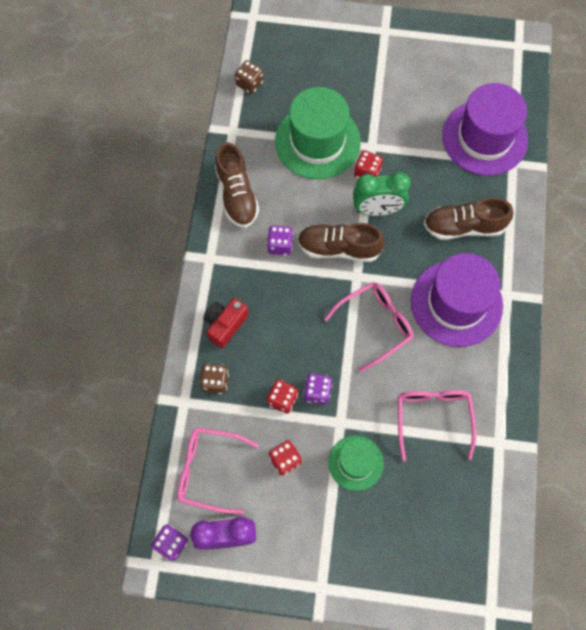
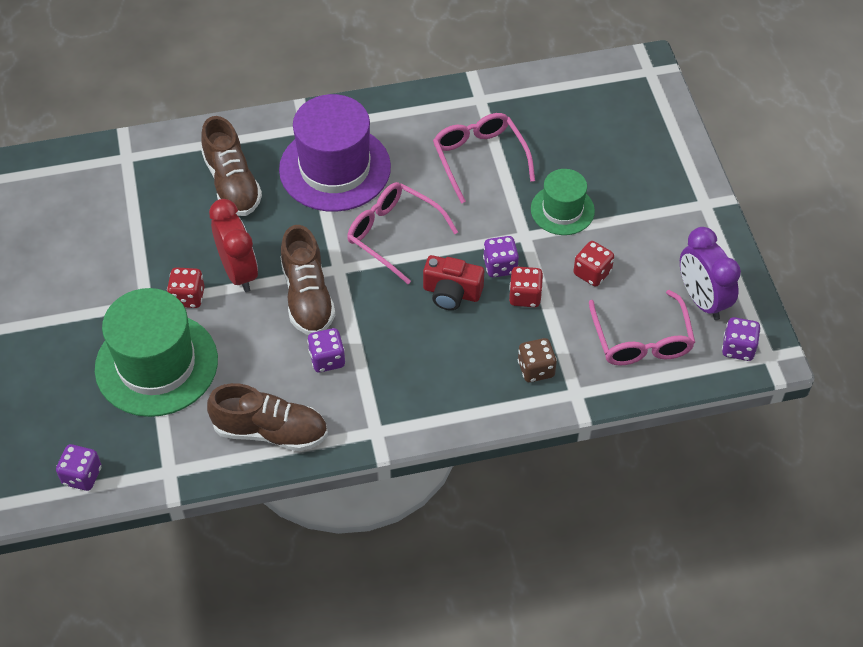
camera: 110 degrees left, 15 degrees down
red camera [203,298,249,348] -> red camera moved to [423,255,484,310]
brown shoe [215,142,259,228] -> brown shoe turned 45 degrees clockwise [207,383,328,451]
brown dice [235,60,263,94] -> purple dice [56,444,102,491]
green clock [353,172,411,216] -> red clock [209,199,258,292]
pink glasses [398,390,476,462] -> pink glasses turned 90 degrees clockwise [433,113,535,204]
purple hat [442,83,528,176] -> none

